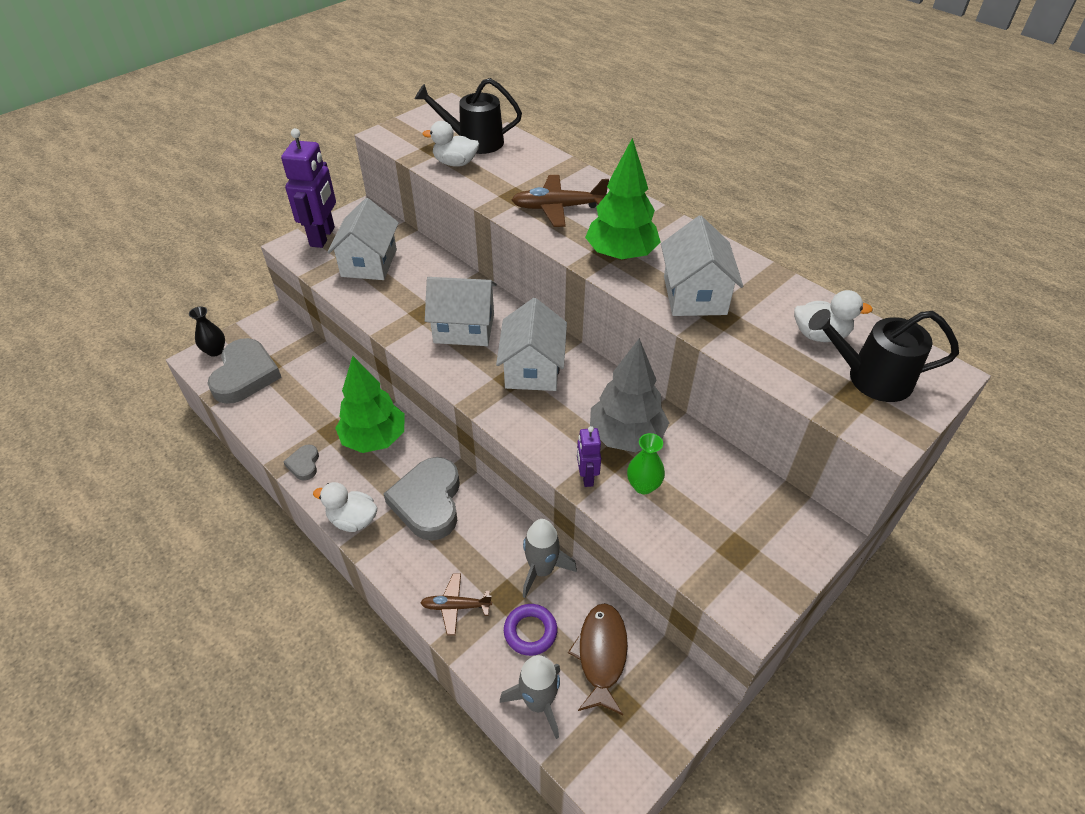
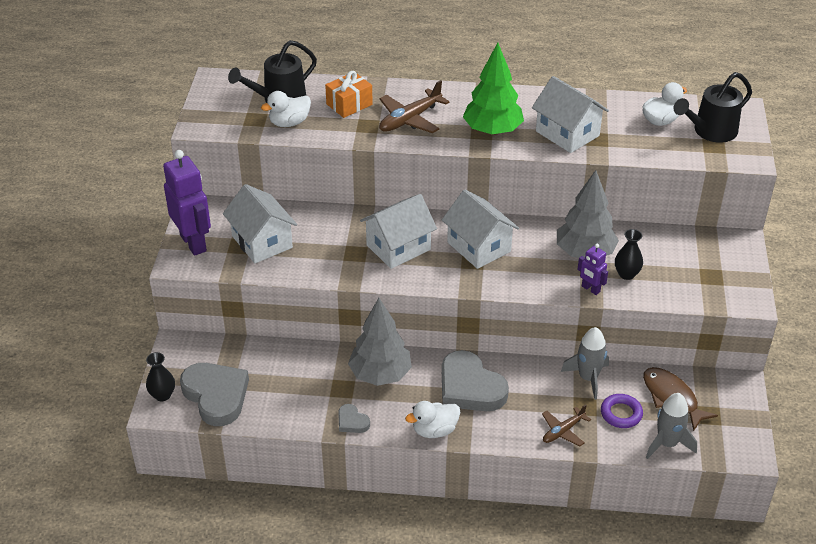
camera: 40 degrees left, 5 degrees down
green tree [335,356,405,453] -> grey tree [348,298,412,386]
green vase [627,433,665,494] -> black vase [615,229,643,280]
none -> orange gift [325,71,373,118]

